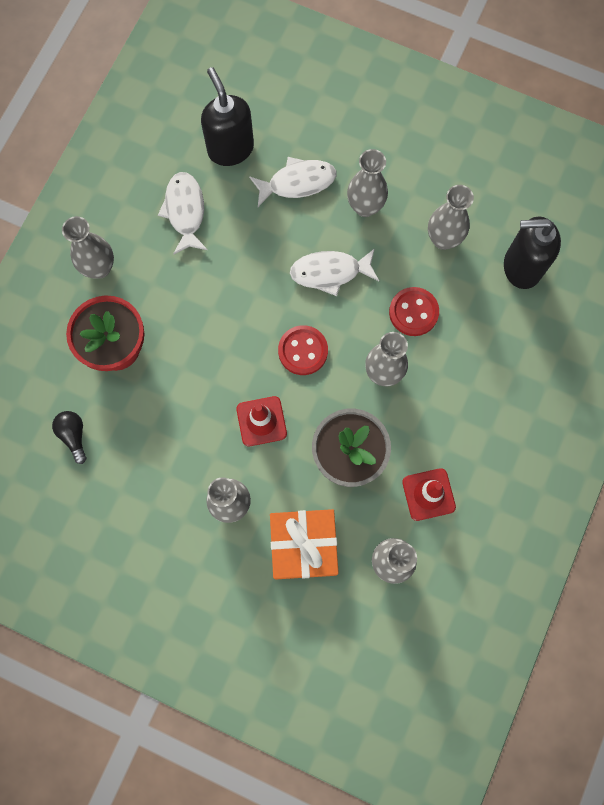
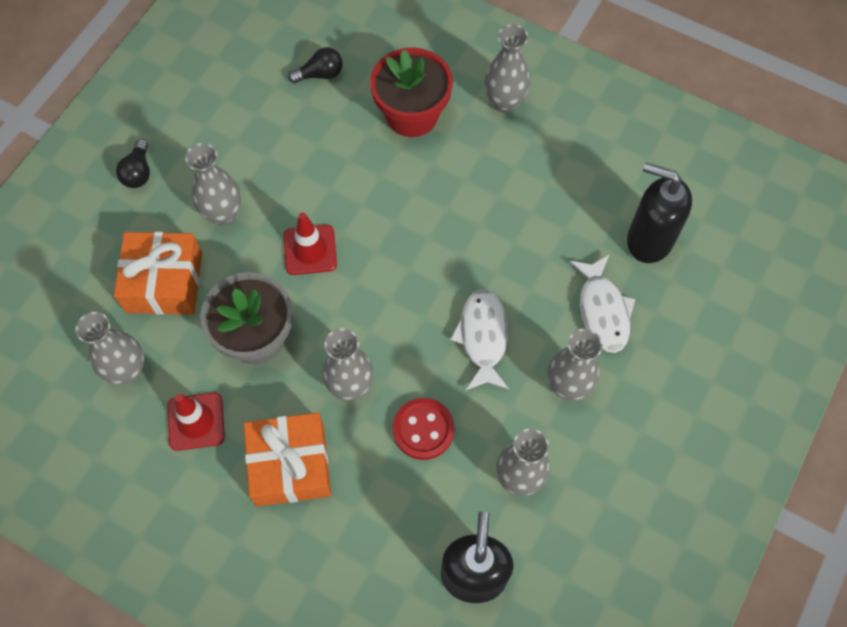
camera: 95 degrees right, 10 degrees down
white fish [158,172,208,255] -> none
black soap dispenser [201,67,254,166] -> black soap dispenser turned 135 degrees counterclockwise [627,163,692,263]
red button [278,325,328,375] -> none
none -> black light bulb [116,139,150,188]
none -> orange gift [244,412,331,507]

